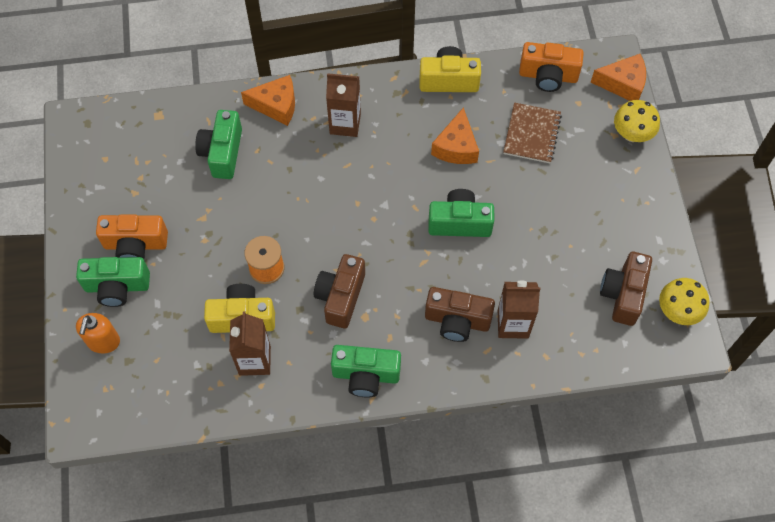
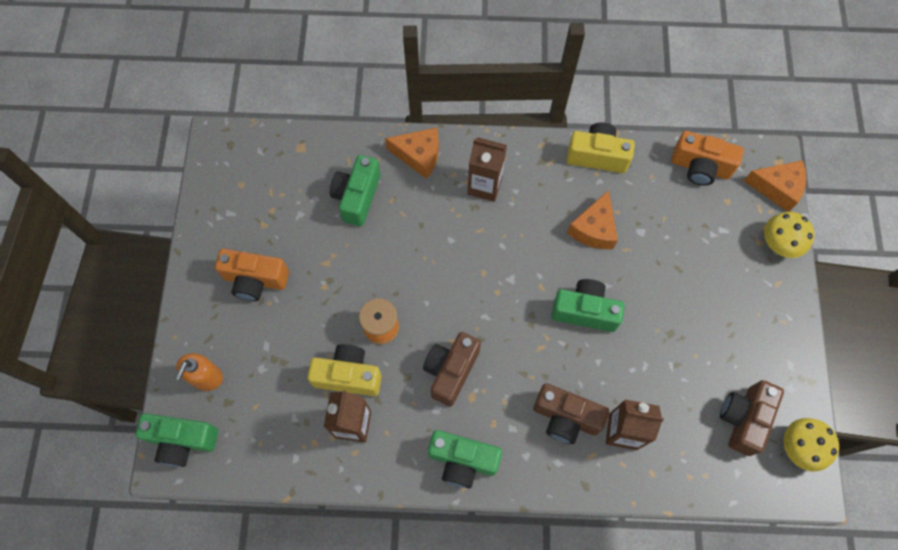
camera: 10 degrees right, 5 degrees up
green camera [76,257,150,307] -> green camera moved to [135,413,218,467]
brown notebook [503,103,562,163] -> none

